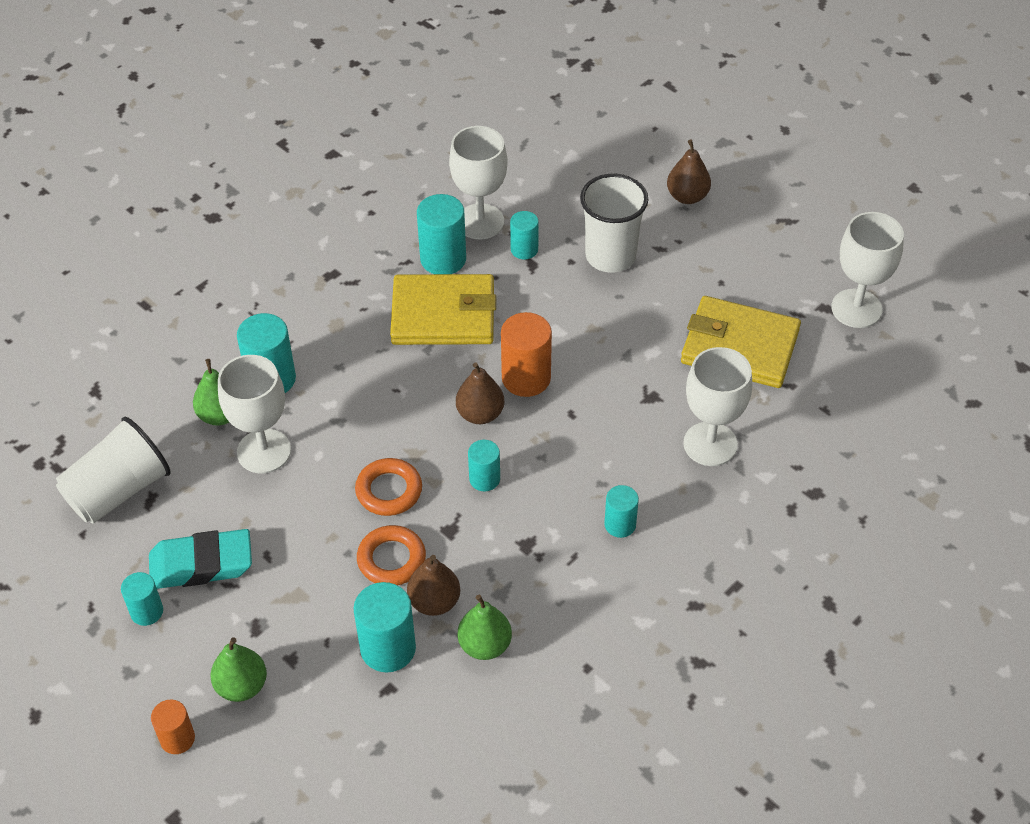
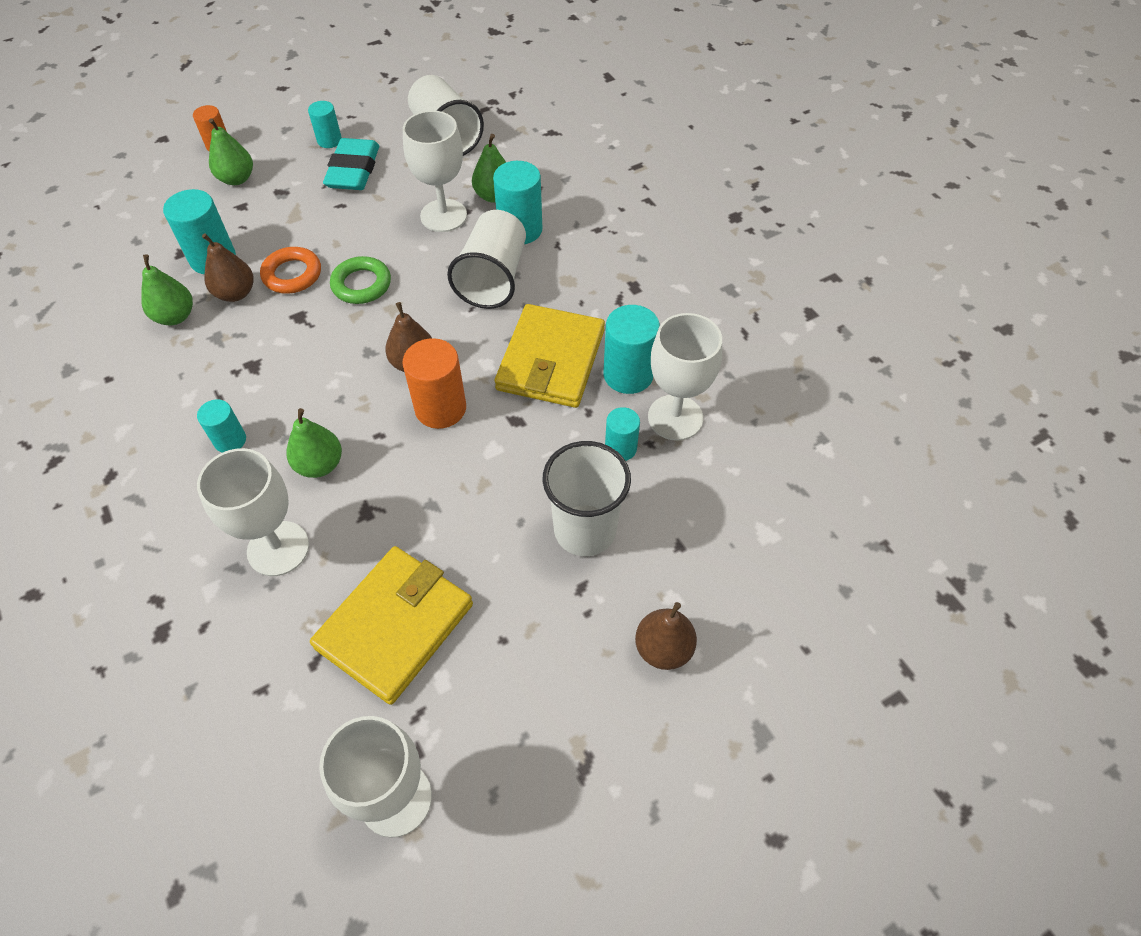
camera: 105 degrees right, 5 degrees up
orange ring [355,458,422,516] -> green ring [330,256,391,304]
turquoise cylinder [468,440,500,491] -> none
none -> green pear [286,408,342,478]
none -> white cup [447,210,526,309]

